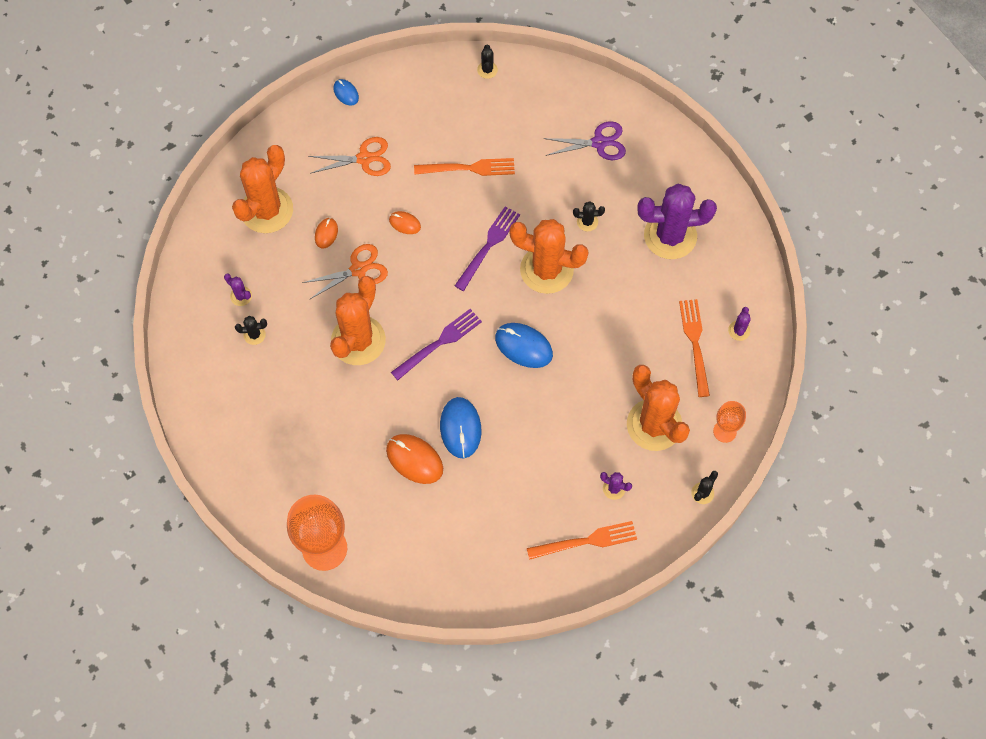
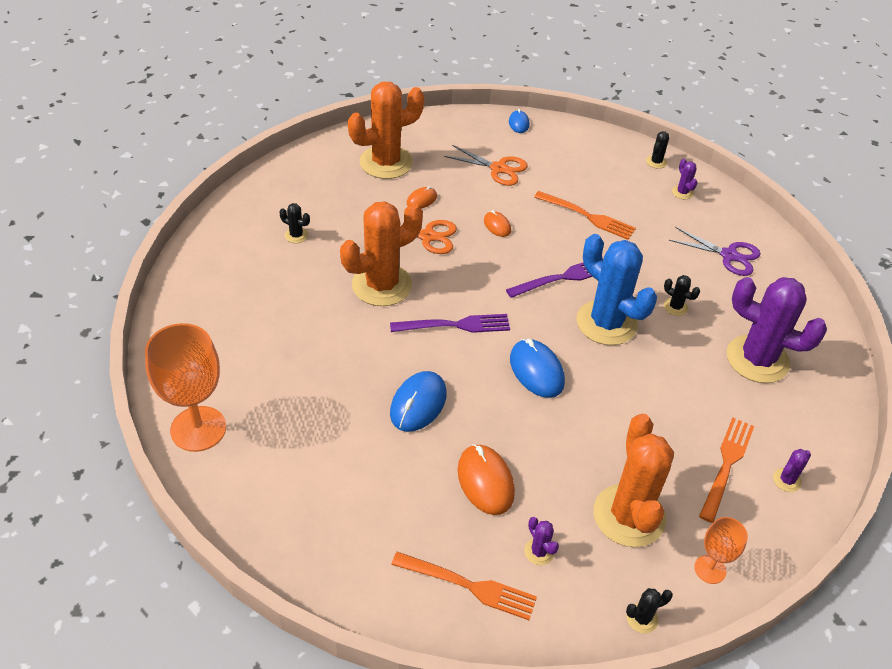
camera: 30 degrees right, 20 degrees down
purple cactus [224,274,252,306] -> purple cactus moved to [672,159,698,199]
orange mouse [386,434,443,484] -> orange mouse moved to [458,444,515,515]
orange cactus [510,219,589,294] -> blue cactus [576,234,657,345]

